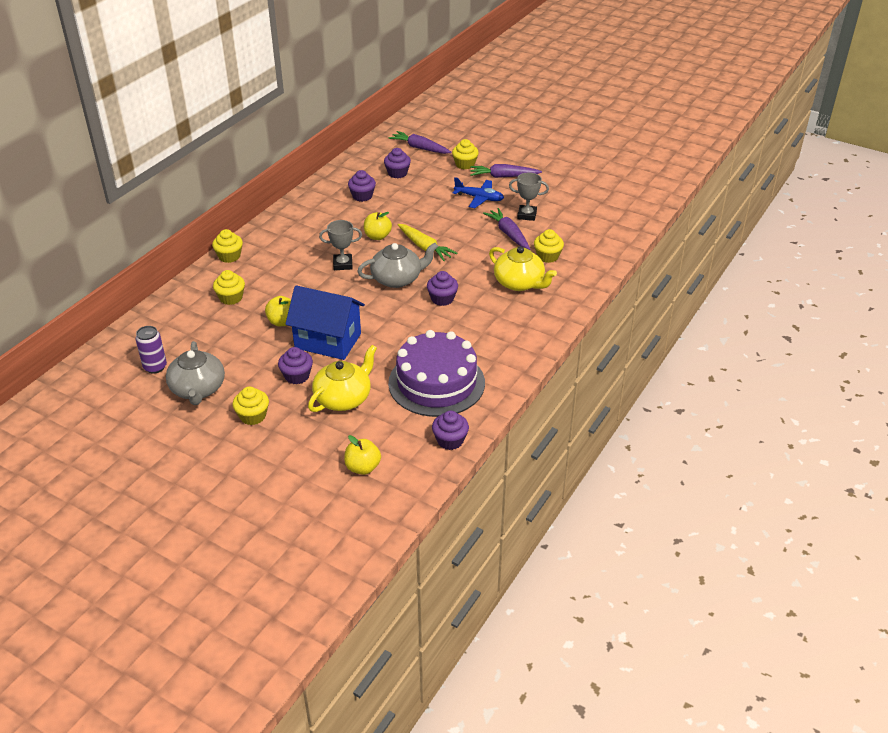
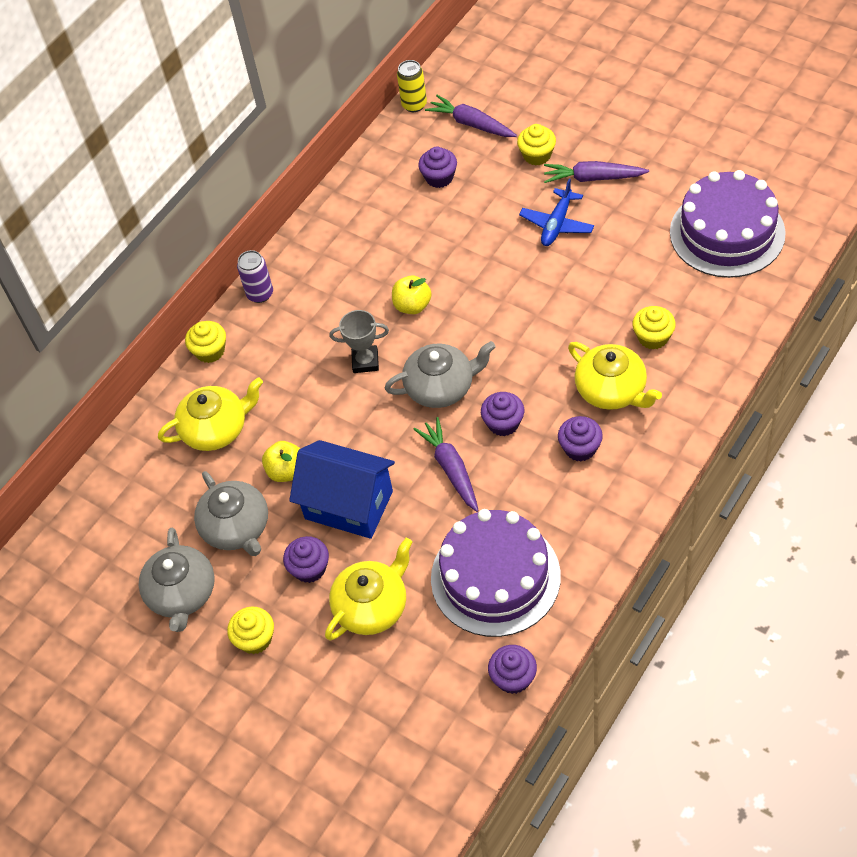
camera: 10 degrees right, 15 degrees up
purple can [136,326,167,374] -> purple can moved to [237,250,273,303]
yellow cupcake [213,270,245,305] -> yellow teapot [158,377,263,451]
yellow apple [344,435,381,475] -> none
purple cupcake [348,170,376,202] -> purple cupcake moved to [558,416,603,461]
yellow carrot [397,224,457,261] -> none
blue plane [453,177,504,208] -> blue plane turned 90 degrees clockwise [519,179,594,246]
purple carrot [483,208,530,250] -> purple carrot moved to [414,417,479,512]
grey trophy [509,172,549,221] -> none
none -> grey teapot [194,471,268,556]
none -> yellow can [397,60,427,112]
none -> purple cake [670,170,786,278]

